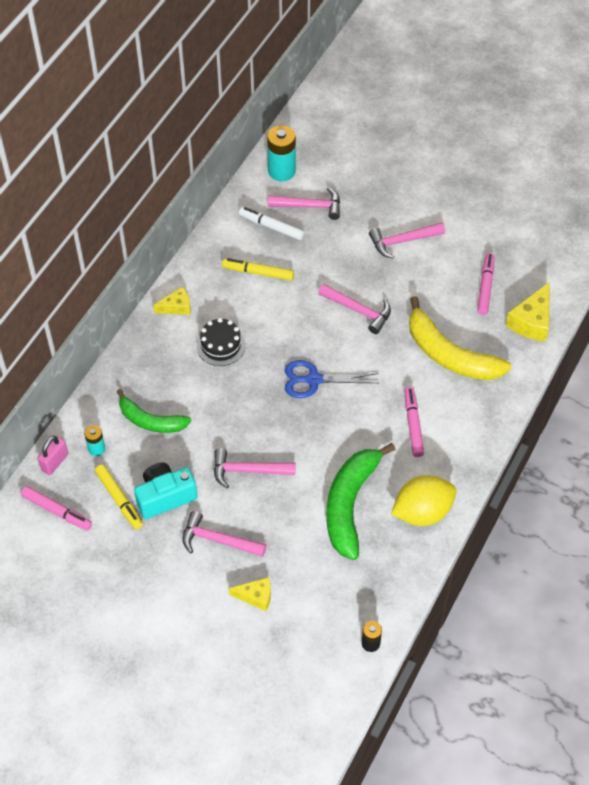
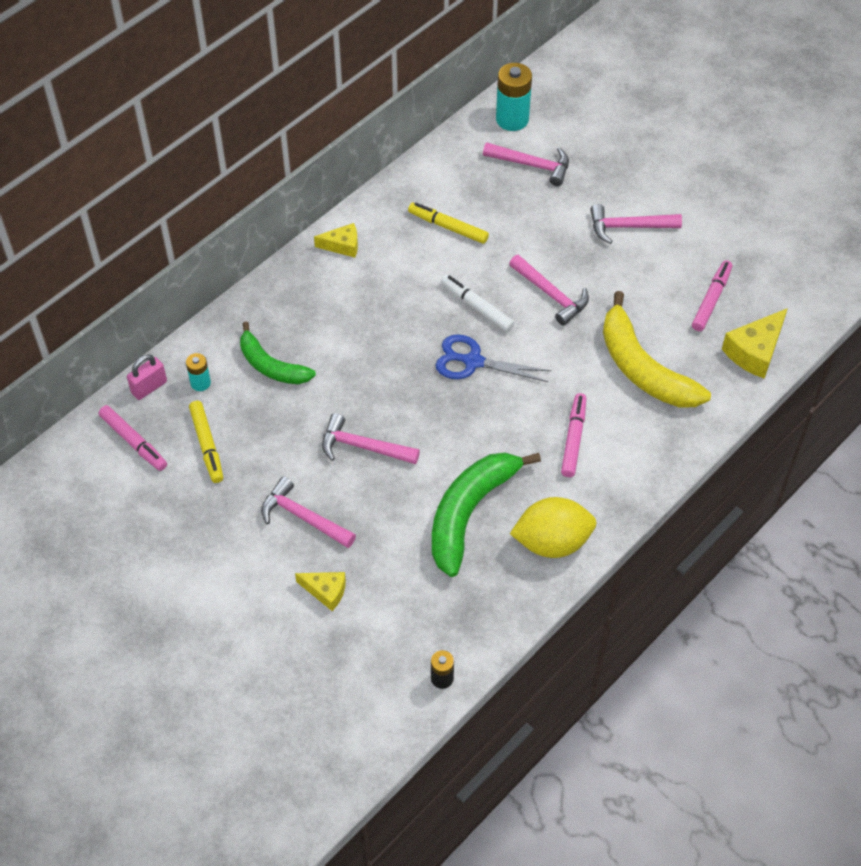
camera: 15 degrees right, 0 degrees up
turquoise camera [134,463,198,519] -> none
black cake [197,318,246,366] -> none
white marker [239,207,305,240] -> white marker moved to [441,274,514,332]

